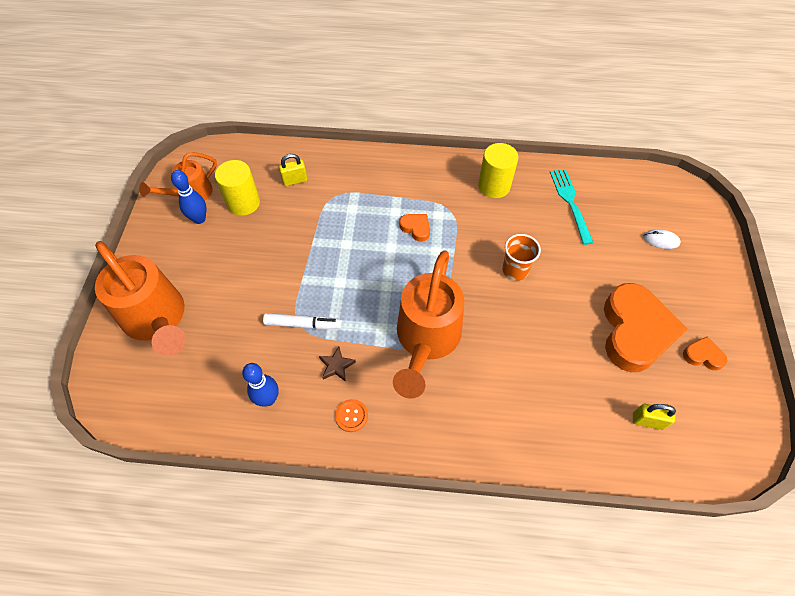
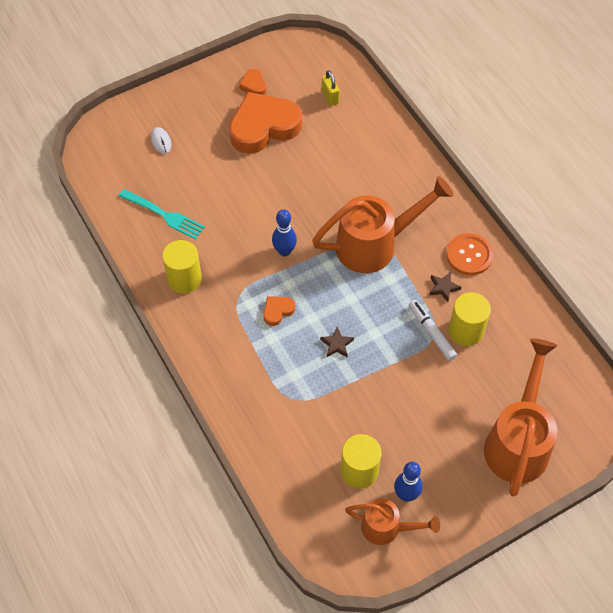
camera: 125 degrees left, 0 degrees up
blue bowling pin [242,363,279,407] -> blue bowling pin moved to [272,209,297,257]
yellow padlock [279,154,307,186] -> none
orange button [335,399,368,432] -> orange button [446,233,493,275], size x1.69
orange heart [399,214,430,242] -> orange heart turned 45 degrees clockwise [263,296,295,326]
orange cup [502,234,541,281] -> none
turquoise fork [550,169,593,245] -> turquoise fork turned 105 degrees counterclockwise [119,189,205,240]
none -> brown star [320,327,354,357]
none -> yellow cylinder [449,292,491,346]

